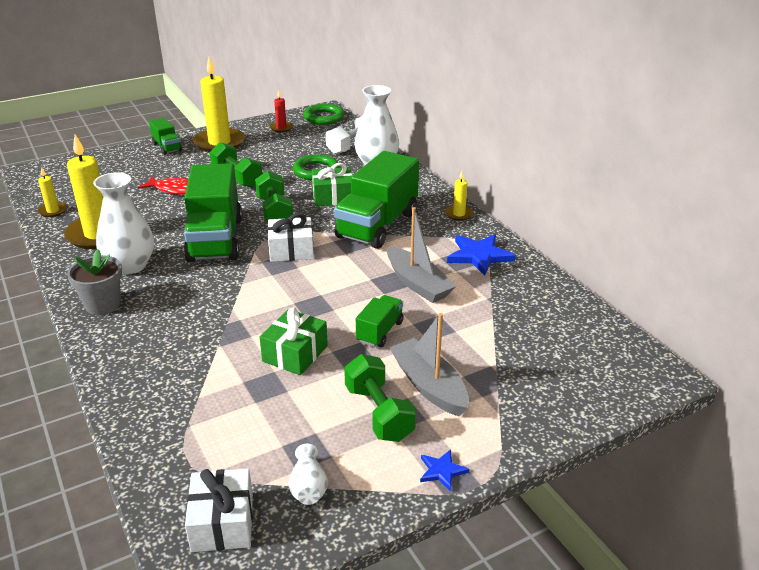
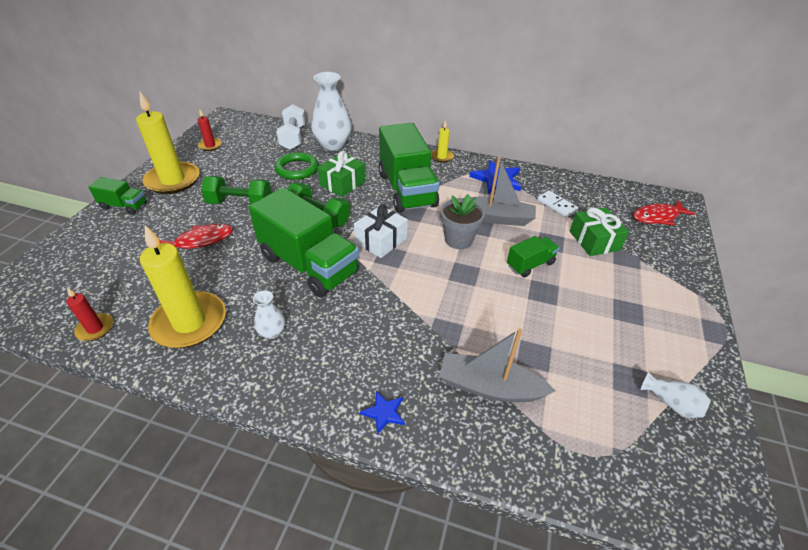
camera: 45 degrees left, 10 degrees up
yellow candle [38,167,67,217] -> red candle [66,288,113,341]
grey flower pot [67,249,122,315] -> grey flower pot moved to [441,194,485,249]
white vase [93,172,154,275] -> white vase [253,290,285,339], size x0.49
white gift [185,468,253,552] -> none
green gift [260,308,328,375] -> green gift moved to [570,207,629,256]
green ring [303,104,344,125] -> none
green dumbbell [344,354,416,442] -> none
green truck [356,295,404,347] -> green truck turned 75 degrees clockwise [507,236,560,277]
grey boat [389,313,469,417] -> grey boat moved to [439,328,556,402]
blue star [420,449,469,492] -> blue star moved to [360,391,405,435]
none -> white domino [537,191,579,217]
none -> red fish [633,200,695,225]

